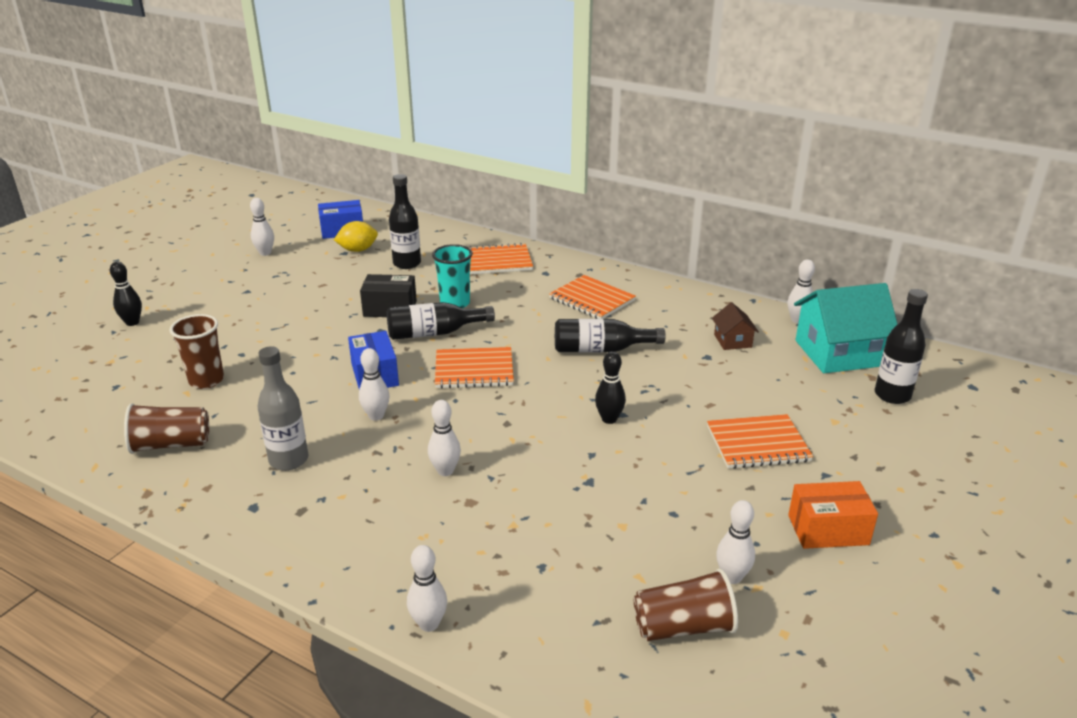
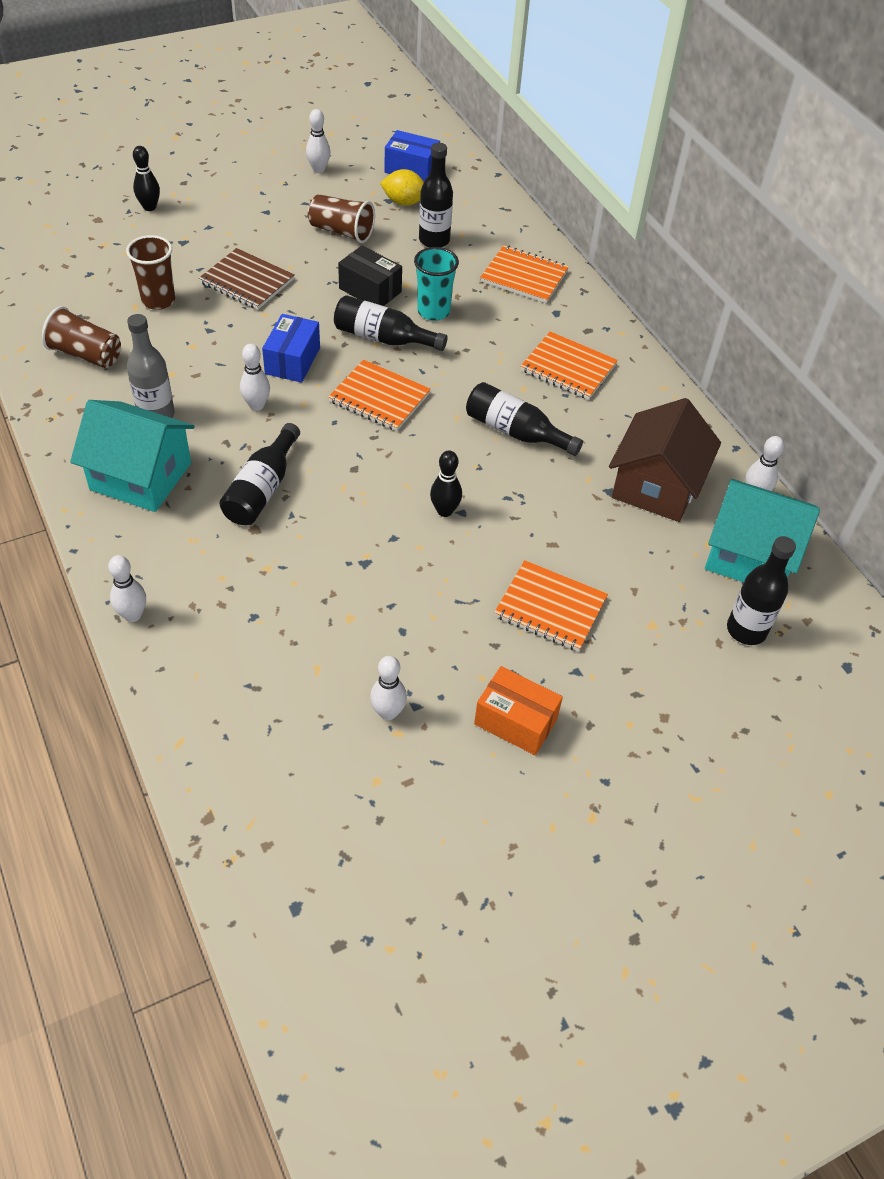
camera: 30 degrees right, 20 degrees up
white bowling pin [428,400,461,476] -> black bottle [220,423,300,525]
orange notebook [549,275,636,319] -> orange notebook turned 45 degrees counterclockwise [520,331,618,400]
brown cup [634,568,738,641] -> brown cup moved to [308,194,375,243]
brown house [712,302,759,350] -> brown house [609,398,721,522], size x2.09
none -> turquoise house [70,400,195,512]
none -> brown notebook [199,248,295,310]

